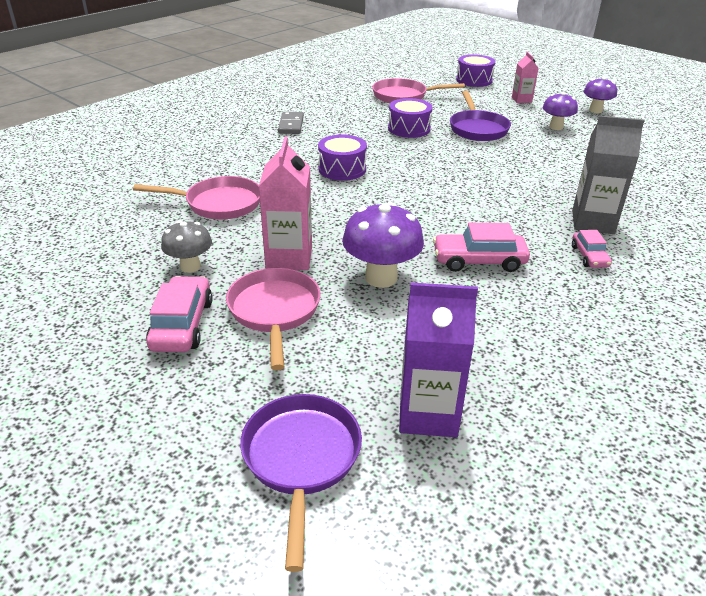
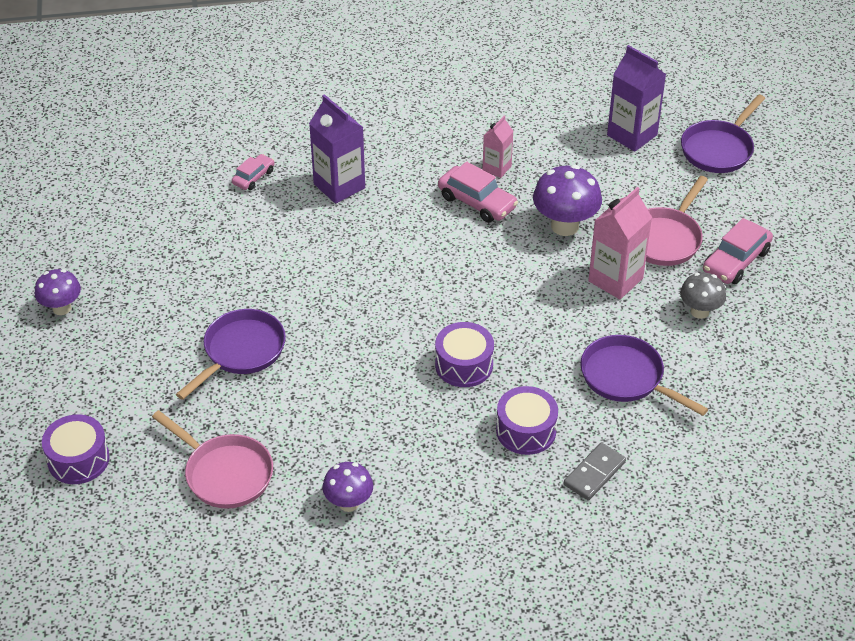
camera: 140 degrees left, 10 degrees up
pink pan [133,176,260,220] -> purple pan [581,335,708,416]
grey domino [278,112,304,134] -> grey domino moved to [564,443,626,500]
purple drum [388,98,433,138] -> purple drum moved to [496,386,558,455]
pink carton [512,52,539,103] -> pink carton moved to [482,116,513,178]
purple mushroom [543,92,578,130] -> purple mushroom moved to [322,462,373,512]
grey carton [572,115,645,234] -> purple carton [309,94,365,204]
pink car [572,230,612,268] -> pink car moved to [232,154,275,190]

